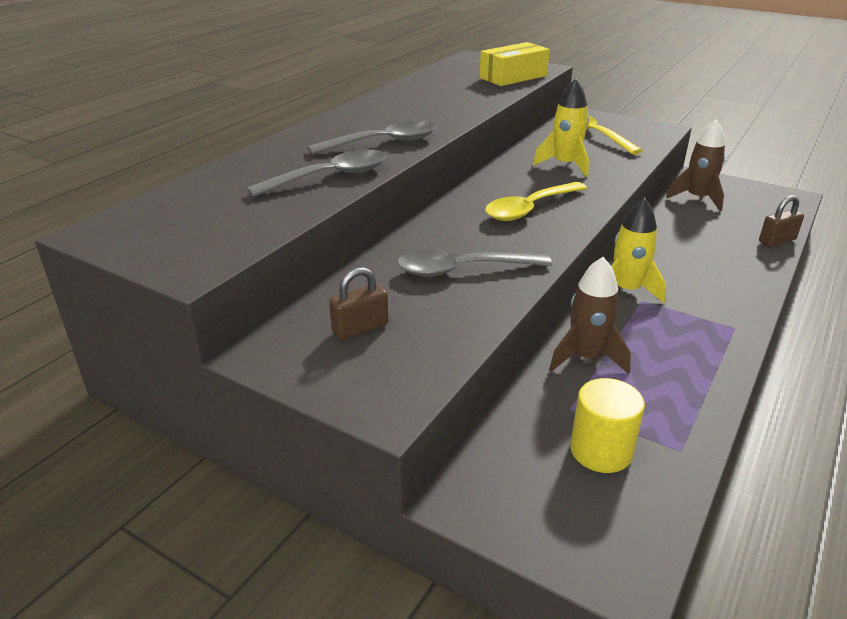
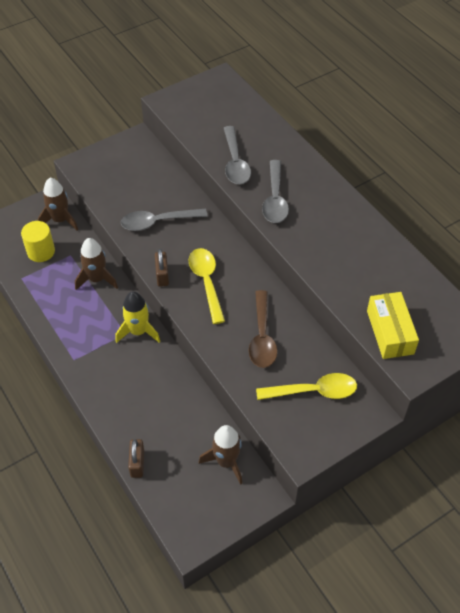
camera: 115 degrees right, 20 degrees up
brown padlock [329,267,389,340] -> brown padlock moved to [155,249,169,287]
grey spoon [397,249,552,277] -> grey spoon turned 120 degrees counterclockwise [121,209,208,231]
yellow rocket [533,78,589,177] -> brown spoon [249,290,277,368]
none -> brown rocket [38,178,78,230]

